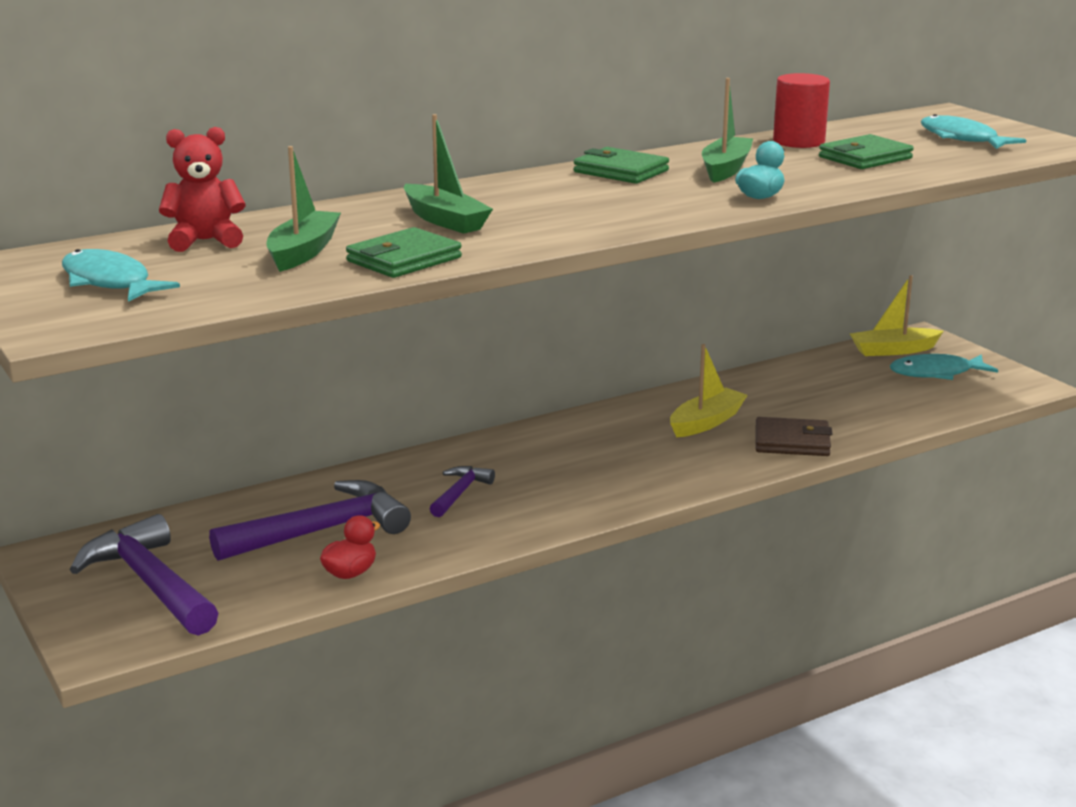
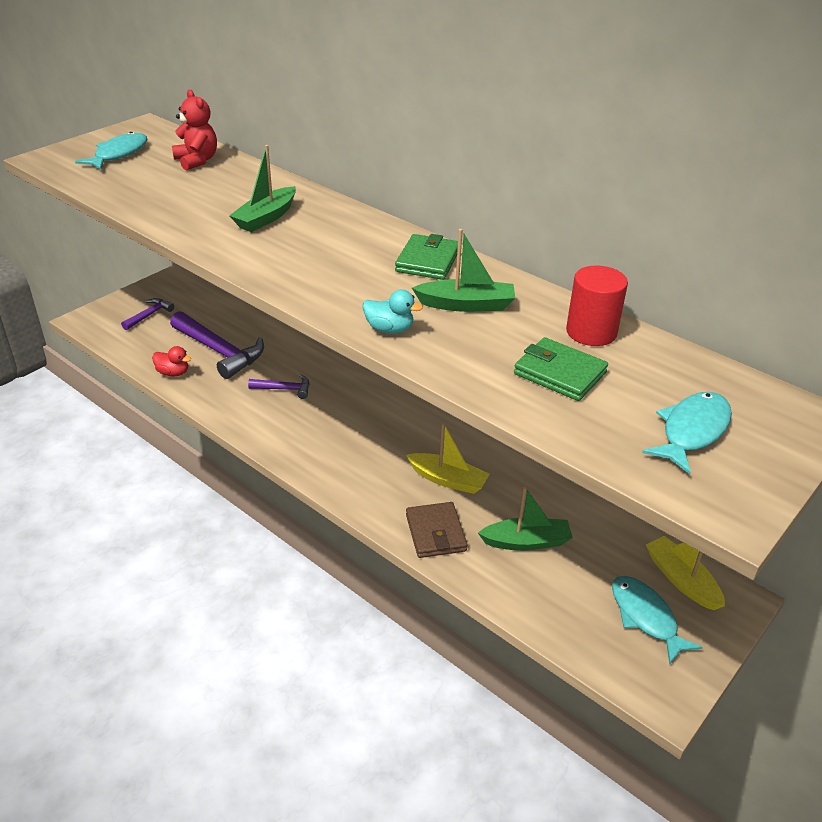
camera: 70 degrees right, 15 degrees up
purple hammer [70,514,218,636] -> purple hammer [121,298,174,330], size x0.51
green boat [266,146,341,272] -> green boat moved to [478,487,573,551]
green wallet [346,227,462,278] -> none

